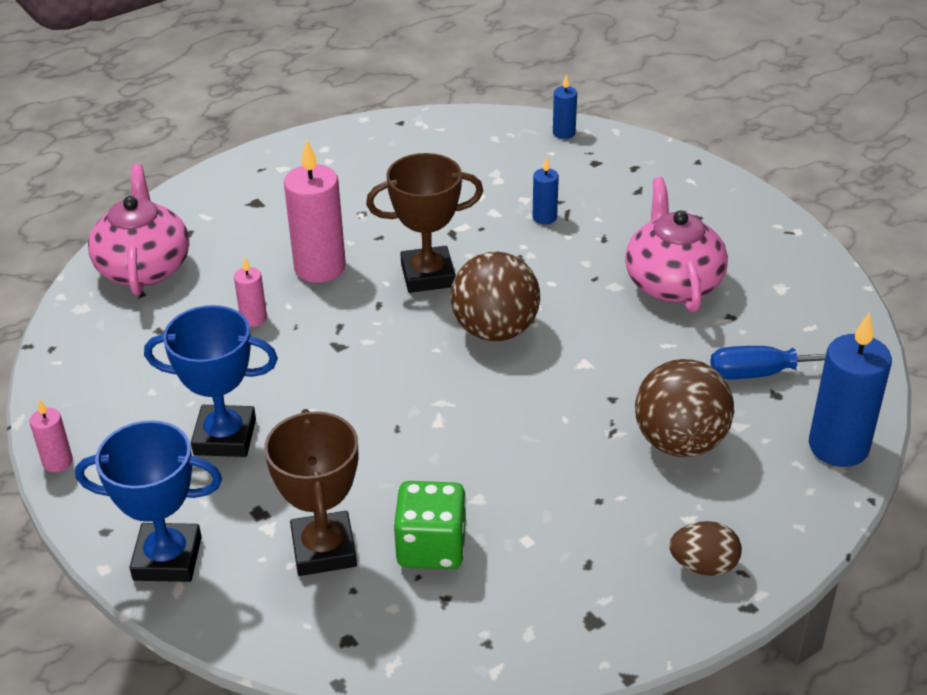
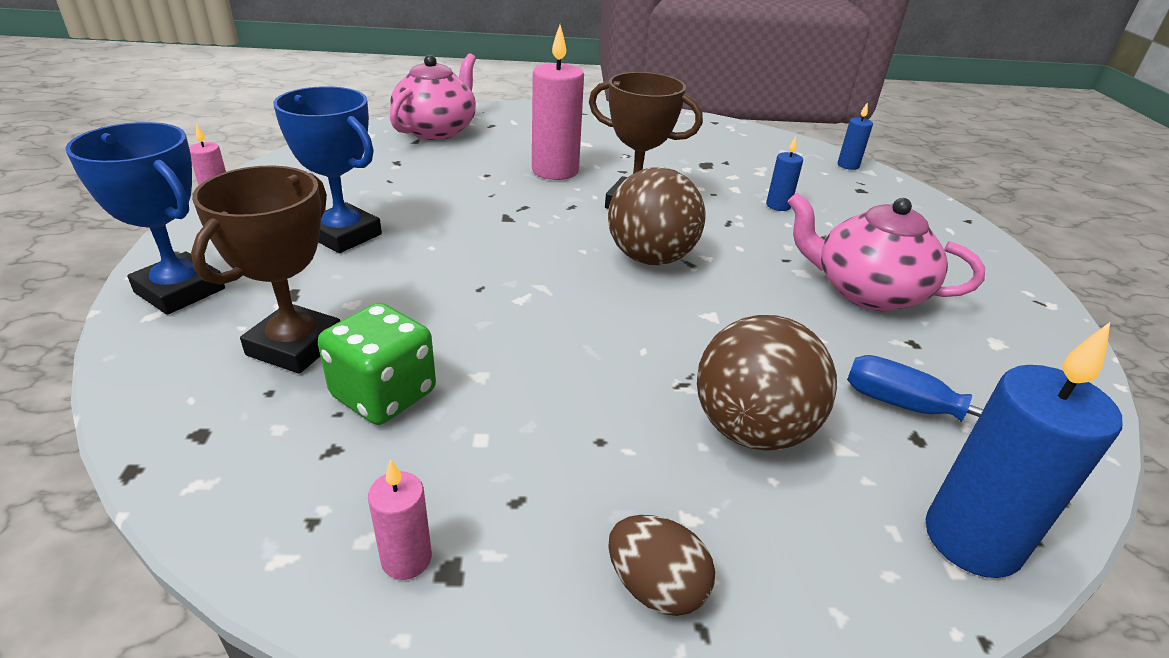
camera: 30 degrees right, 5 degrees down
pink candle [234,257,267,327] -> pink candle moved to [368,459,432,580]
pink teapot [625,177,728,312] -> pink teapot turned 90 degrees counterclockwise [788,193,985,311]

